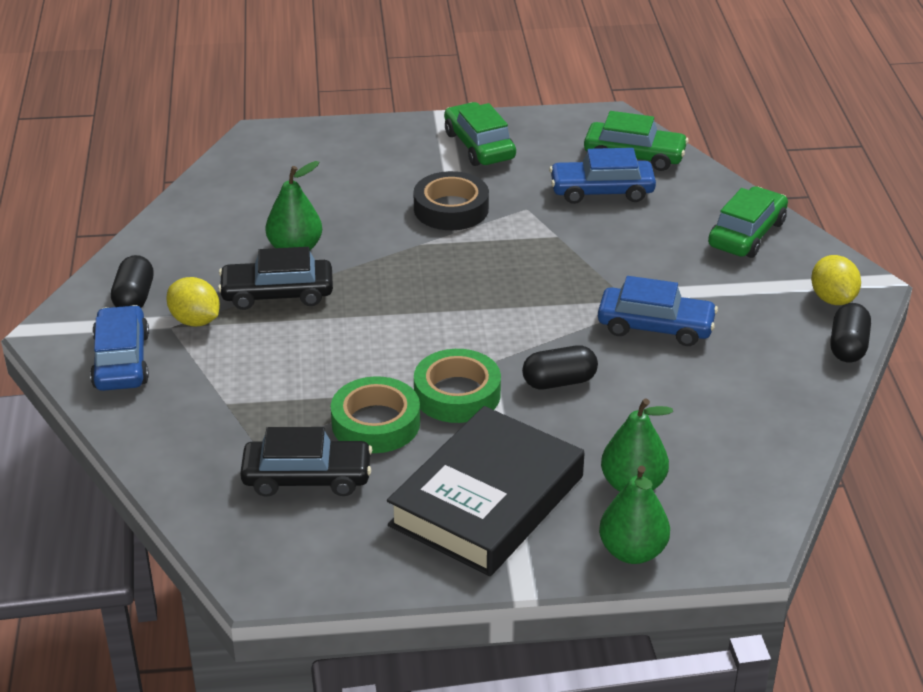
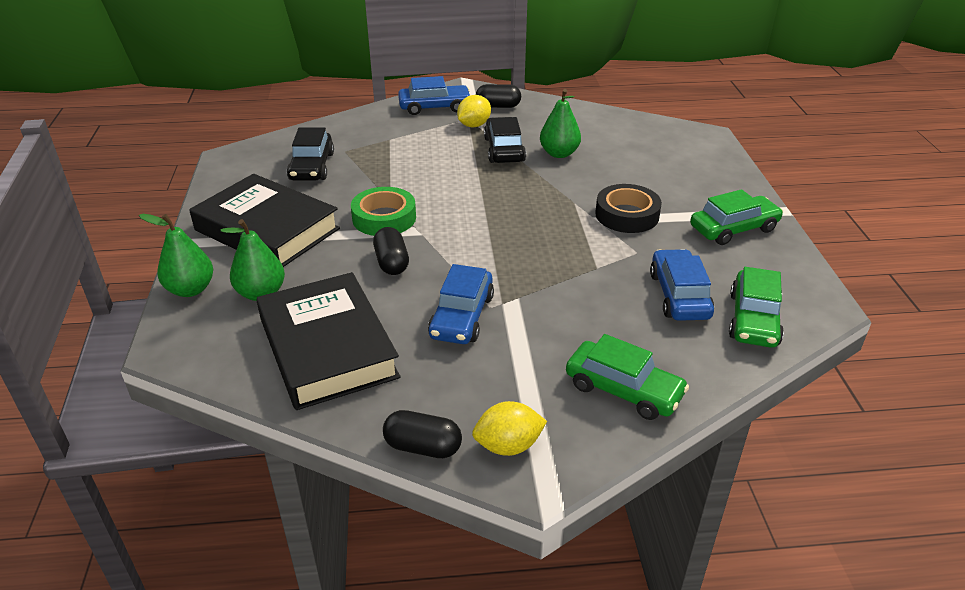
camera: 90 degrees right, 0 degrees up
green tape [331,376,420,453] -> none
none -> black book [256,272,400,410]

